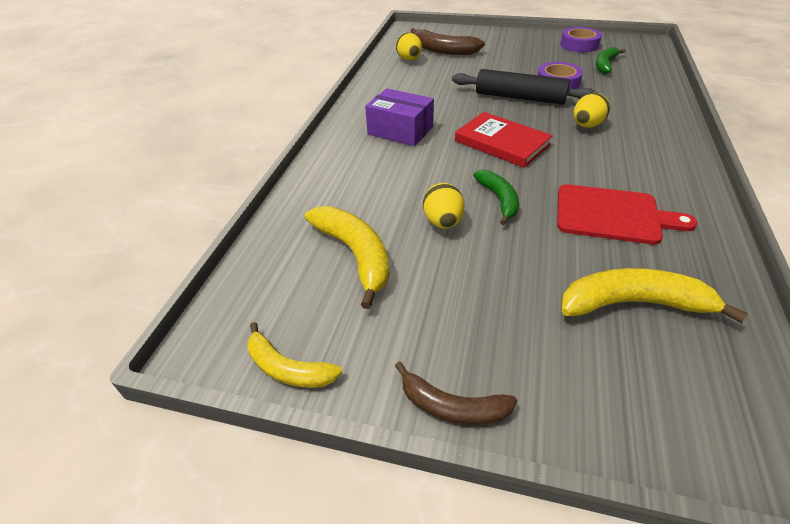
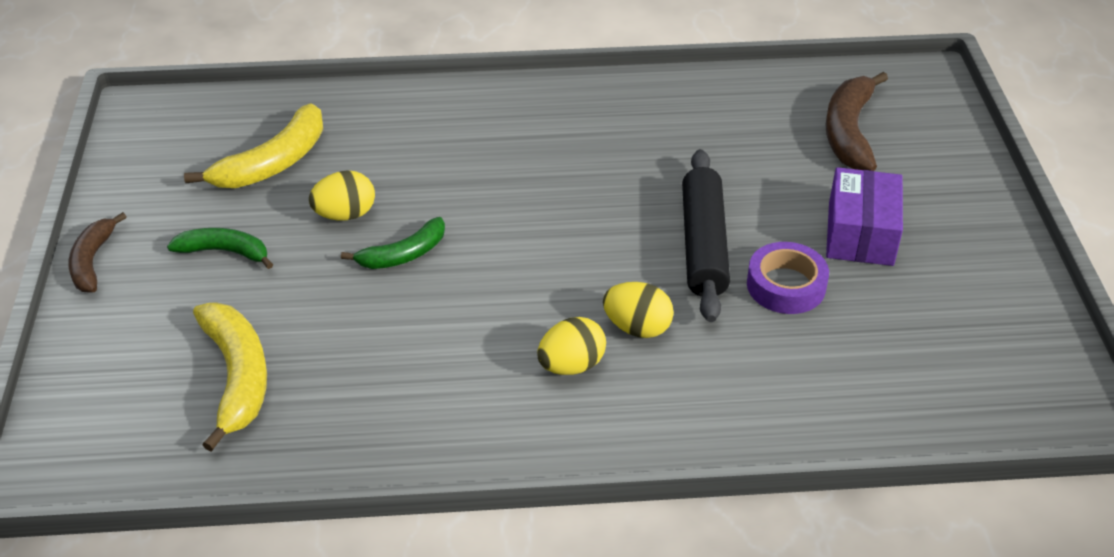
camera: 70 degrees right, 0 degrees up
yellow banana [248,322,342,388] -> none
purple box [365,88,434,146] -> purple box moved to [826,167,903,266]
yellow egg [396,32,422,61] -> yellow egg moved to [537,317,606,375]
red book [455,112,553,168] -> none
red cutting board [557,184,697,245] -> none
purple tape [560,27,602,52] -> none
green banana [596,47,626,74] -> green banana moved to [167,228,273,269]

